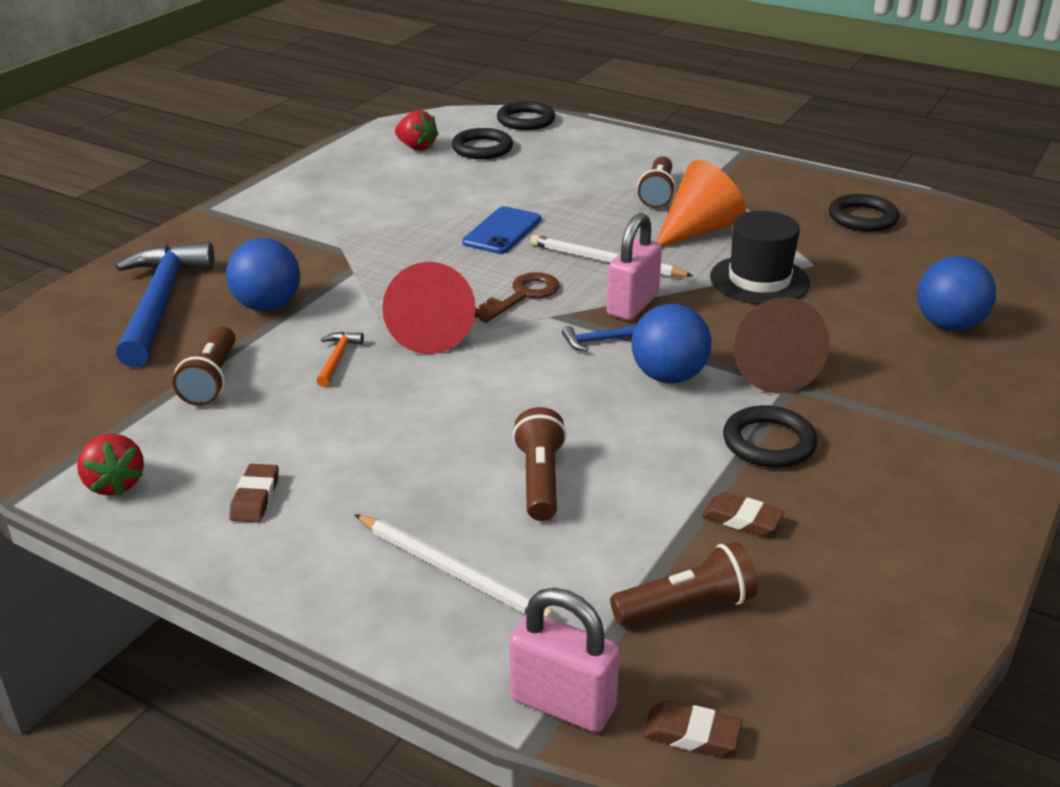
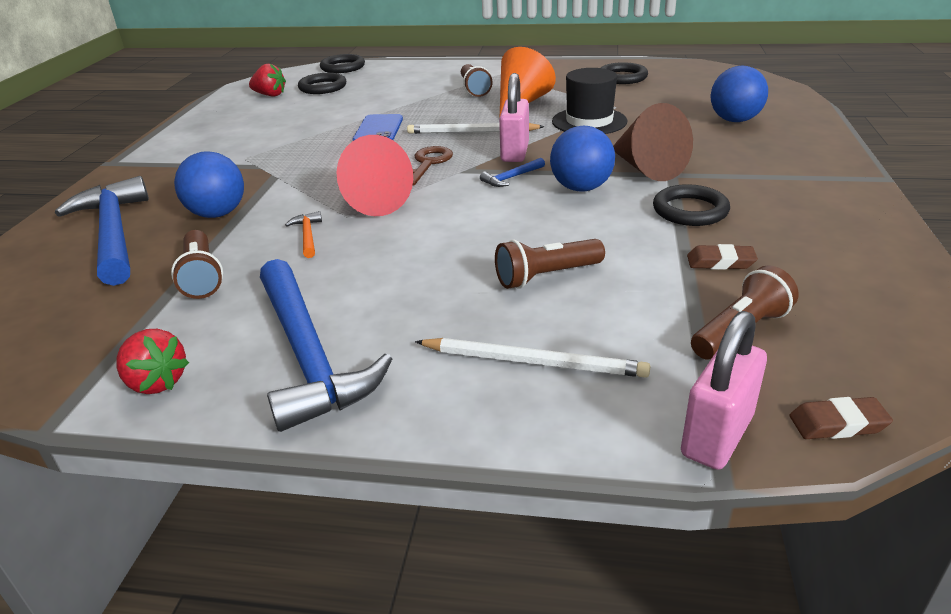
camera: 20 degrees left, 0 degrees up
brown eraser [229,464,279,523] -> blue hammer [260,259,392,432]
pink padlock [509,588,620,733] -> pink padlock turned 60 degrees counterclockwise [681,311,767,470]
brown flashlight [512,407,567,521] -> brown flashlight turned 90 degrees counterclockwise [495,239,605,289]

